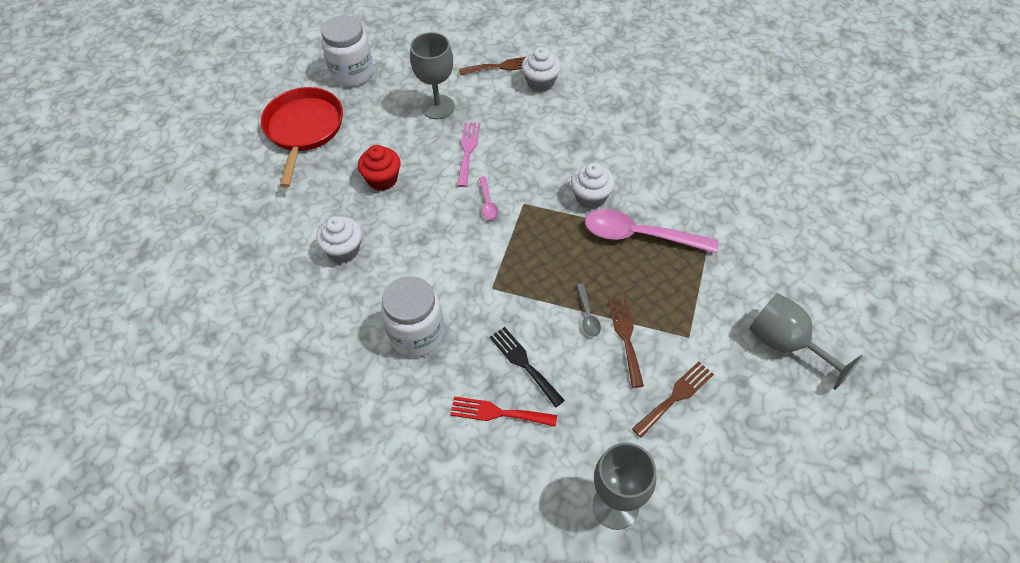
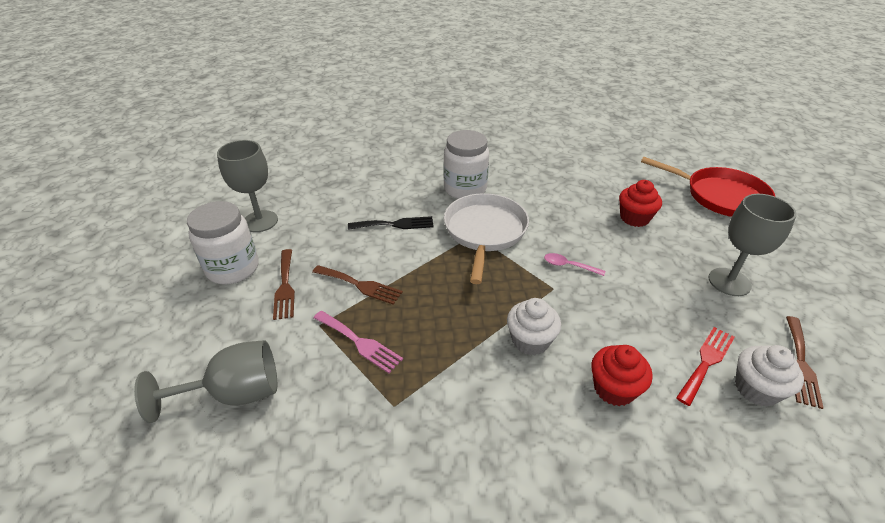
camera: 120 degrees right, 15 degrees down
white cupcake [316,216,362,263] -> none
white jar [321,15,373,87] -> white jar moved to [187,201,259,284]
red fork [450,396,557,427] -> red fork moved to [676,327,735,406]
pink fork [457,122,480,187] -> pink fork moved to [314,311,403,373]
grey spoon [577,283,601,337] -> none
pink spoon [585,209,718,253] -> none
none -> white pan [444,193,529,284]
none -> red cupcake [591,345,653,406]

